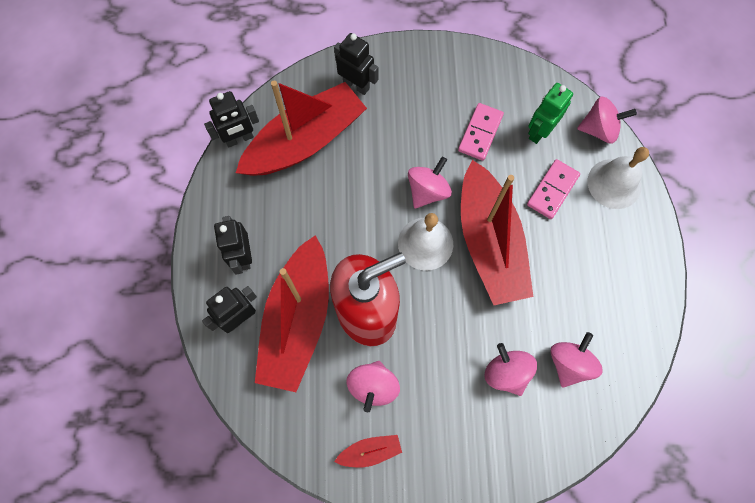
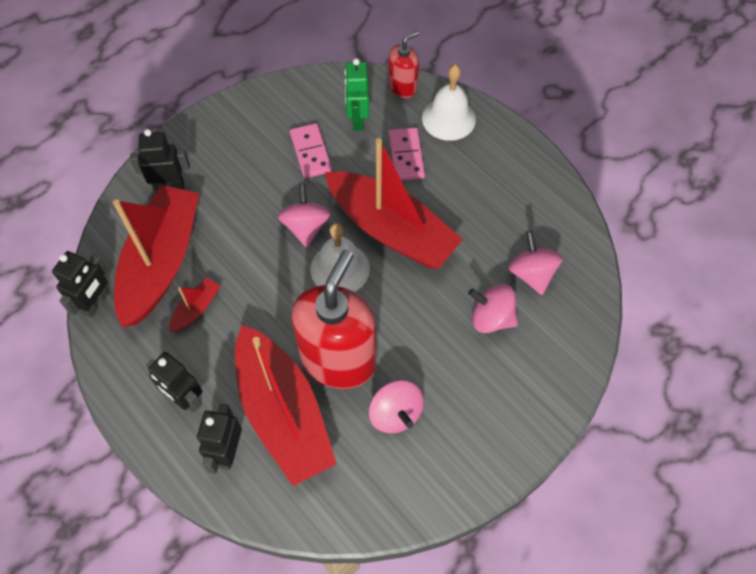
camera: 40 degrees left, 10 degrees down
red boat [334,435,402,467] -> red boat moved to [169,277,221,332]
pink spinning top [577,96,637,144] -> red soap dispenser [388,31,419,98]

